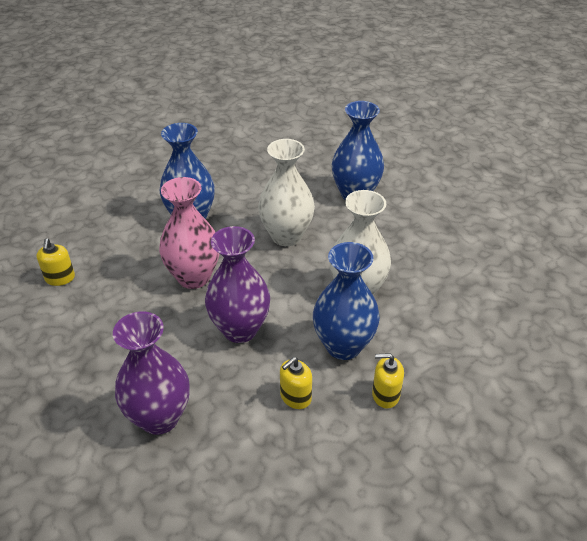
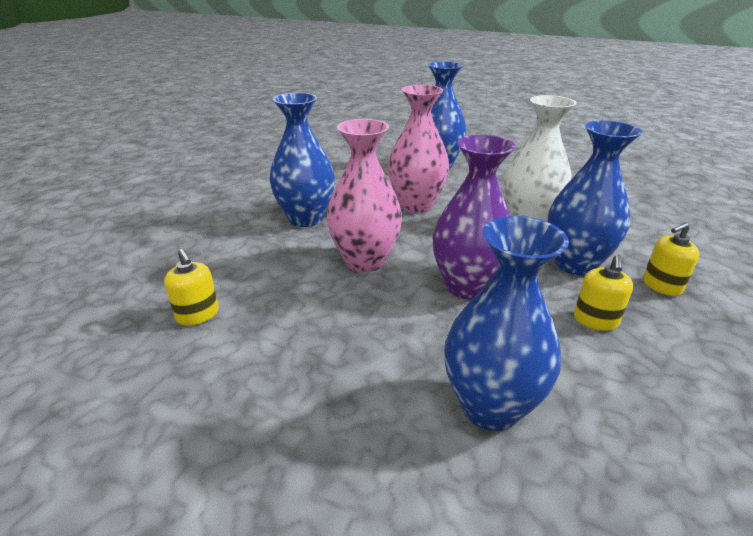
camera: 30 degrees left, 10 degrees down
purple vase [113,311,190,435] -> blue vase [444,216,569,431]
white vase [258,139,315,246] -> pink vase [388,85,449,213]

